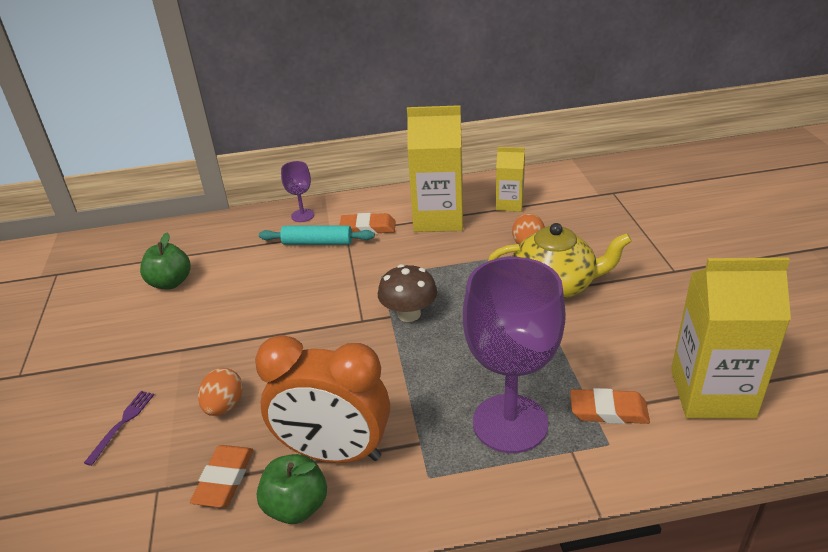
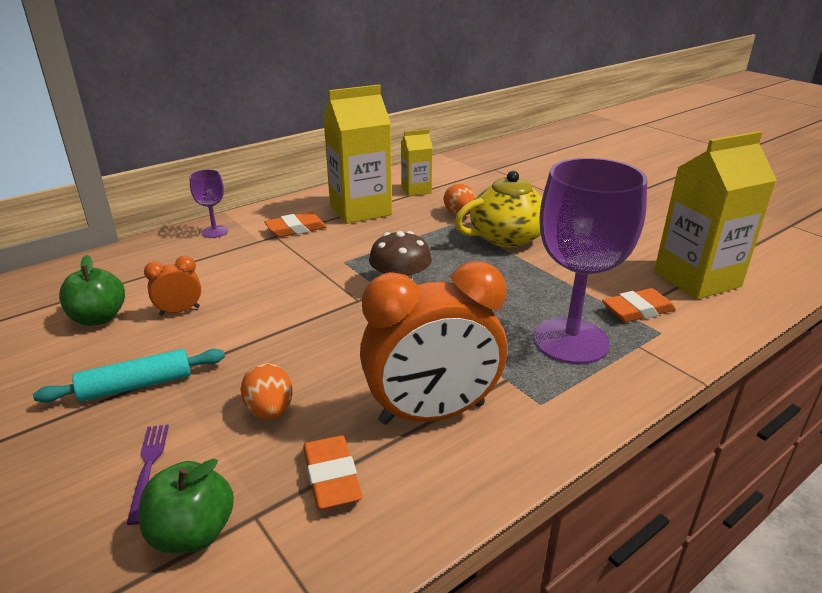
camera: 30 degrees left, 5 degrees down
green apple [257,454,327,524] -> green apple moved to [139,459,234,553]
turquoise rolling pin [259,225,375,245] -> turquoise rolling pin moved to [33,349,225,403]
none -> orange clock [144,256,201,316]

